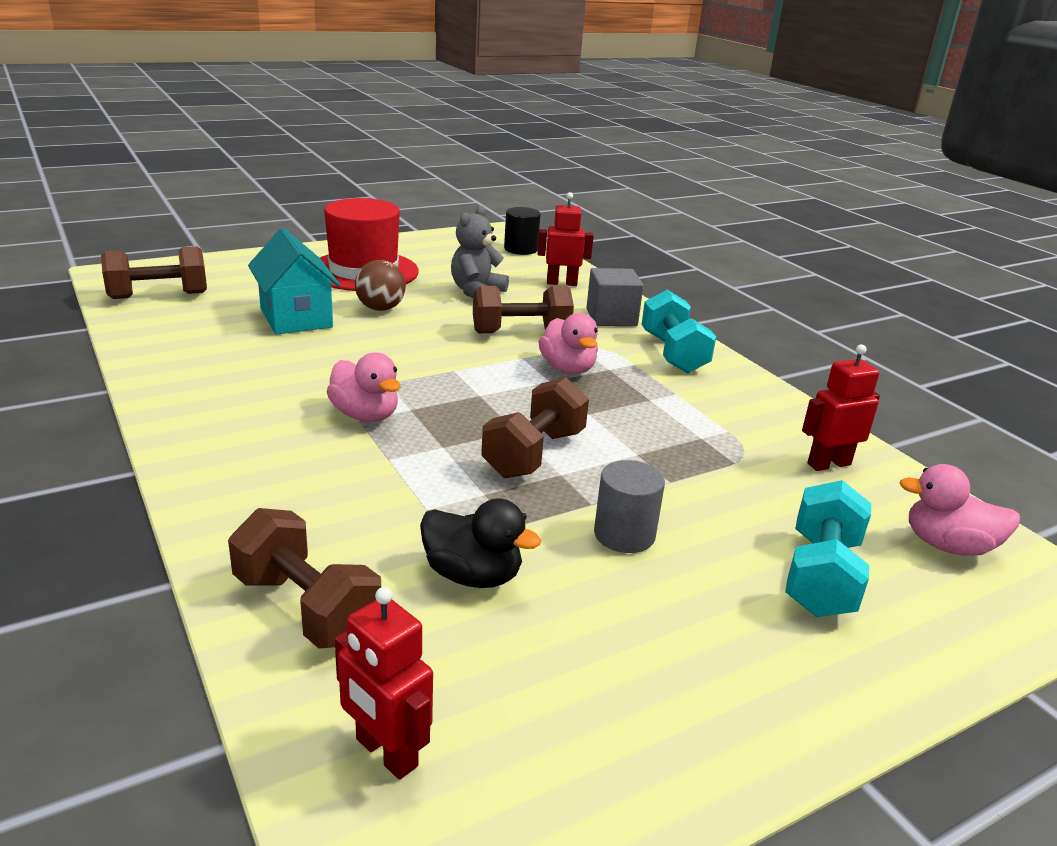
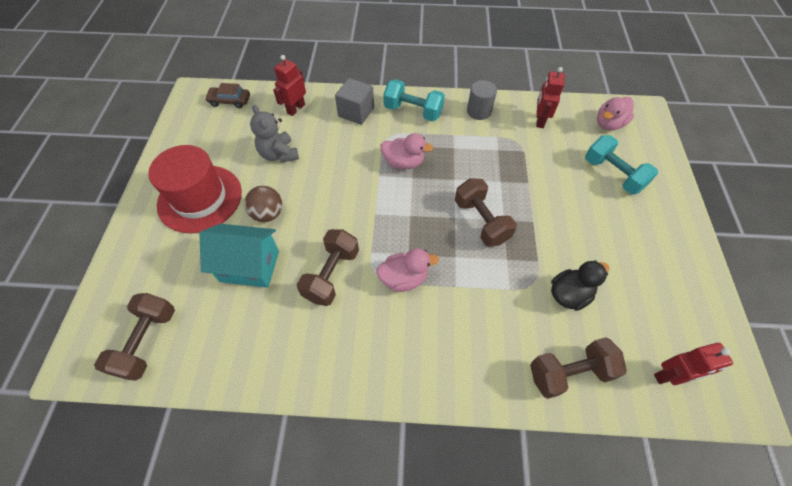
camera: 55 degrees left, 30 degrees up
brown dumbbell [473,285,574,333] -> brown dumbbell moved to [297,229,359,306]
black cylinder [504,207,541,255] -> brown car [205,83,250,108]
grey cylinder [594,460,665,553] -> grey cylinder moved to [467,80,497,120]

